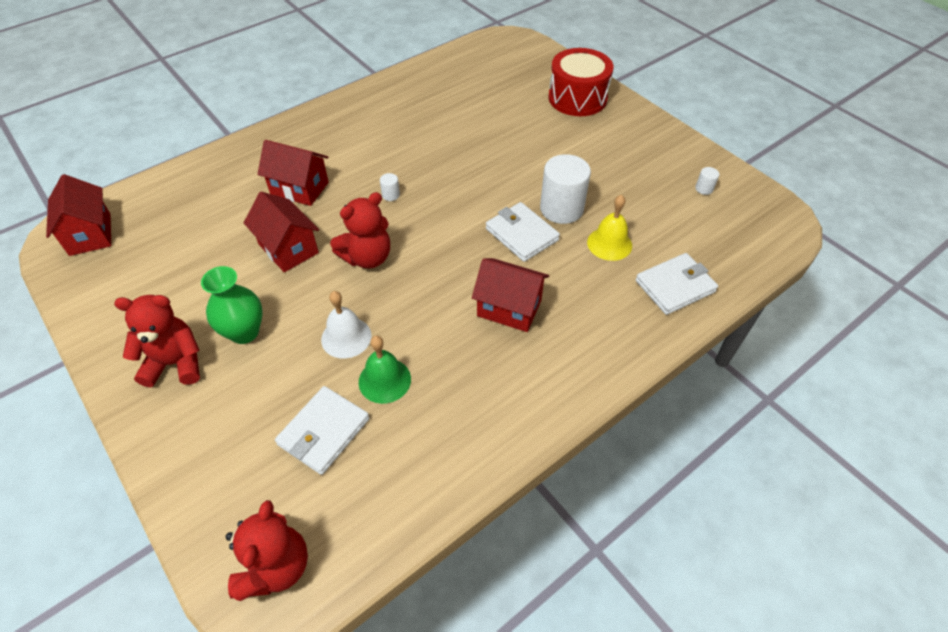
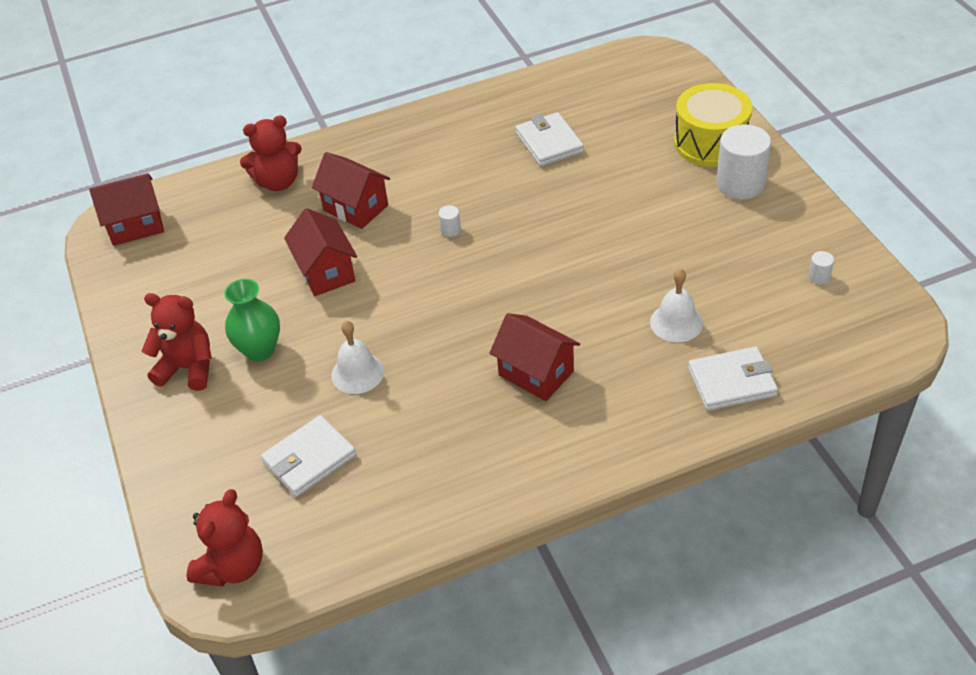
camera: 20 degrees right, 5 degrees down
red house [46,174,111,256] -> red house turned 75 degrees clockwise [89,173,164,246]
red teddy bear [330,192,390,269] -> red teddy bear moved to [240,115,302,191]
green bell [359,336,411,404] -> none
white wallet [486,202,560,262] -> white wallet moved to [515,112,584,166]
white cylinder [540,154,591,224] -> white cylinder moved to [716,124,771,199]
red drum [549,48,614,116] -> yellow drum [674,83,752,167]
yellow bell [587,195,632,261] -> white bell [650,268,703,342]

